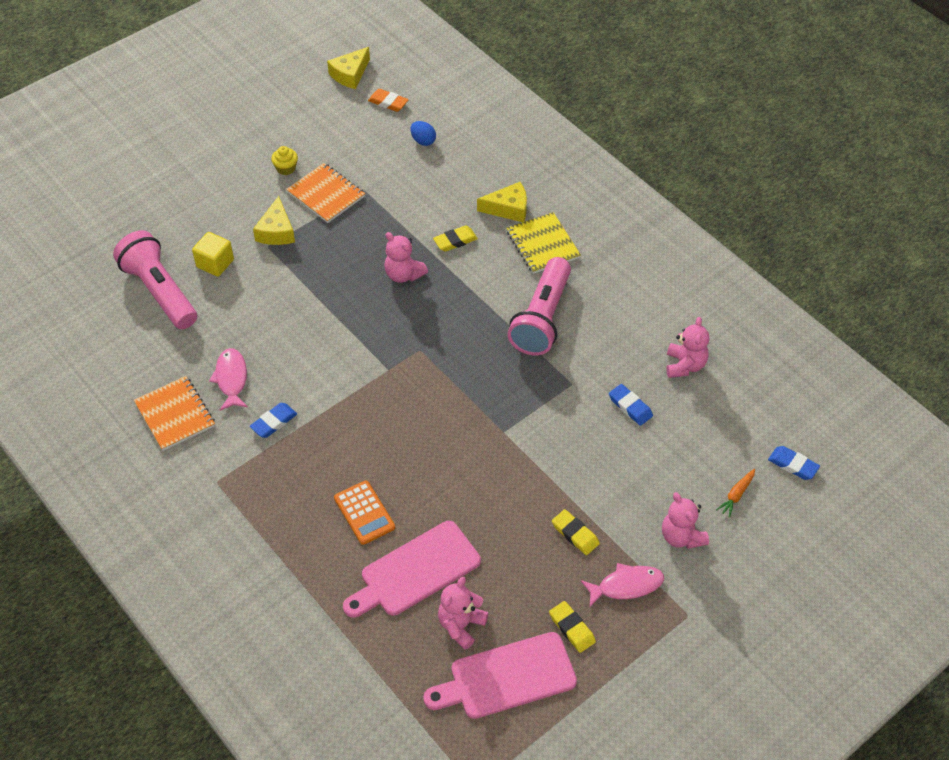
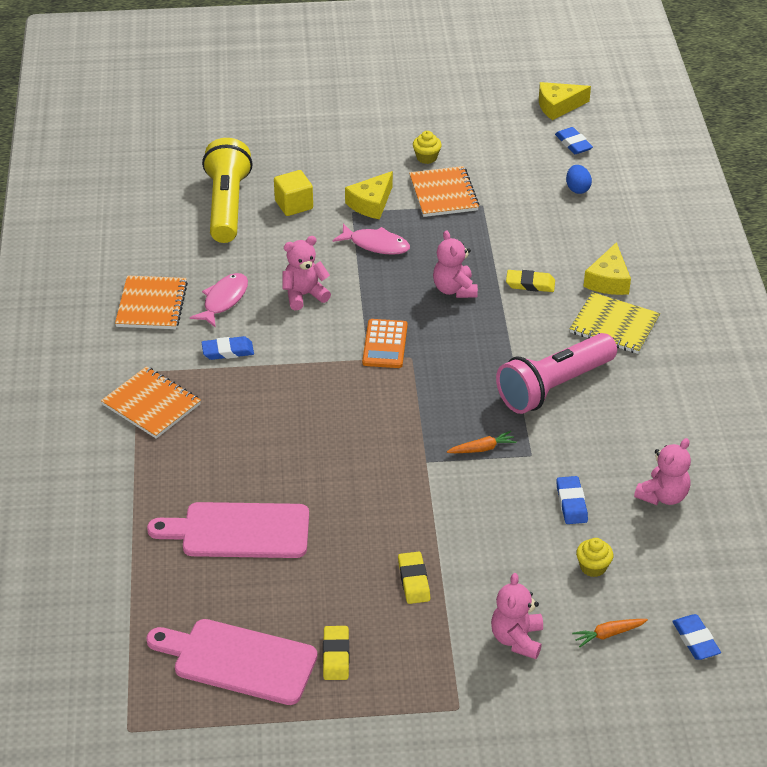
camera: 35 degrees right, 10 degrees down
pink flashlight [113,230,197,329] -> yellow flashlight [202,138,253,243]
orange calculator [334,481,395,545] -> orange calculator moved to [362,319,407,368]
orange eraser [368,89,409,112] -> blue eraser [555,127,593,154]
pink teddy bear [438,577,488,650] -> pink teddy bear moved to [282,236,331,310]
yellow cheese [477,182,527,222] -> yellow cheese turned 75 degrees clockwise [583,242,631,295]
yellow notebook [507,212,581,274] -> yellow notebook turned 75 degrees counterclockwise [570,292,660,354]
pink fish [581,563,664,607] -> pink fish moved to [333,224,410,255]
none -> orange notebook [101,366,201,439]
none -> orange carrot [447,431,517,453]
none -> yellow cupcake [576,538,613,577]

